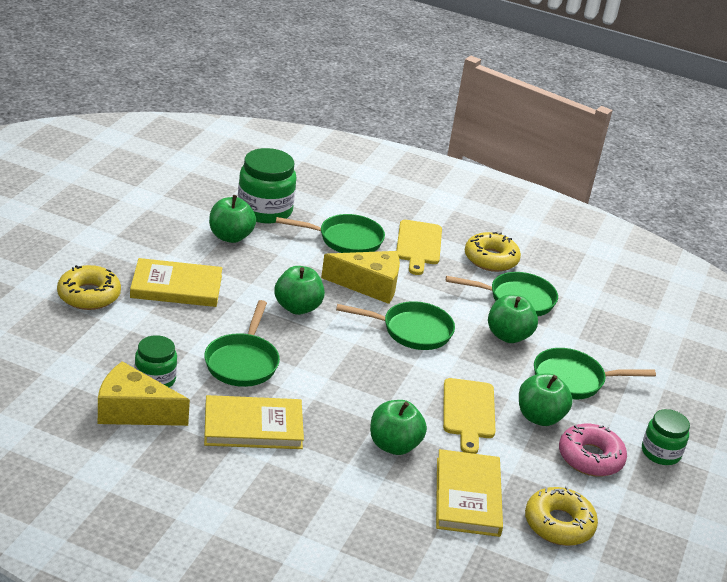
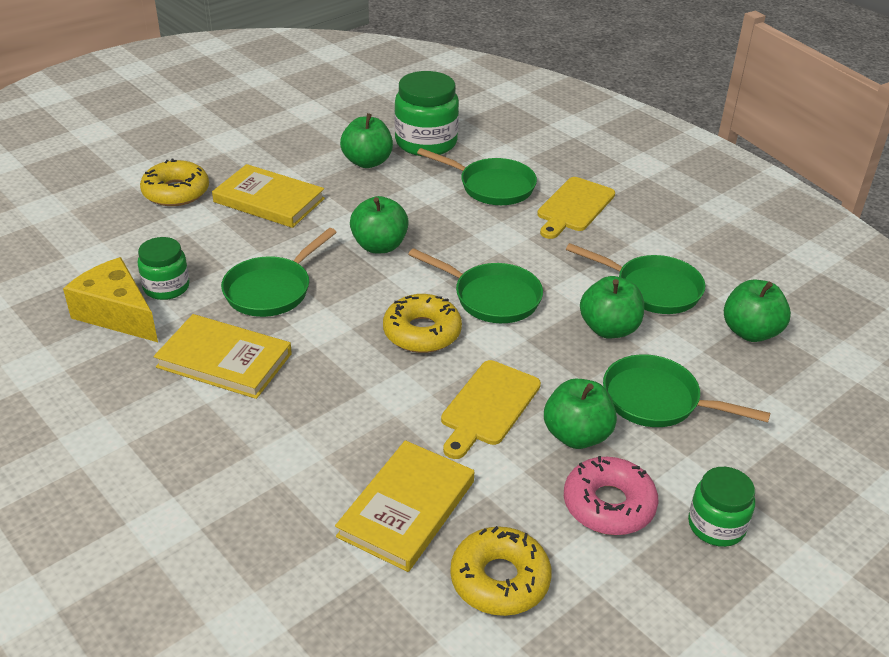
camera: 30 degrees right, 5 degrees up
yellow cheese [321,251,400,304] -> none
green apple [370,400,427,455] -> green apple moved to [724,279,791,342]
yellow donut [465,232,521,272] -> yellow donut moved to [383,294,462,353]

